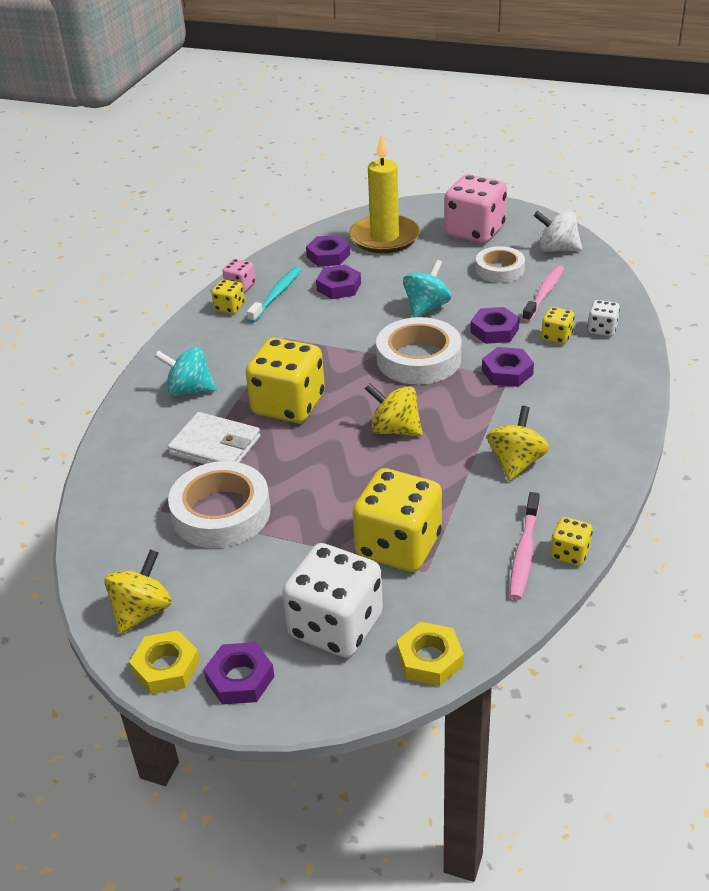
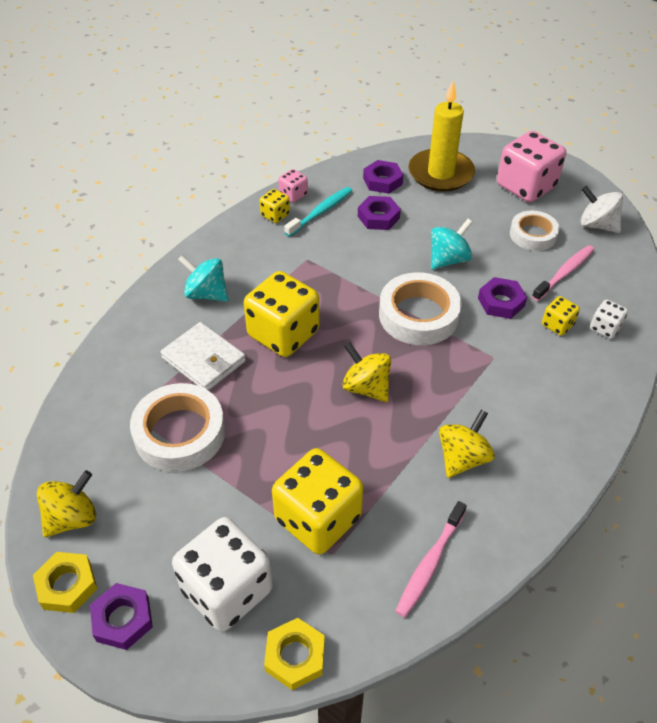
camera: 15 degrees right, 10 degrees up
purple nut [482,347,534,387] -> none
yellow dice [551,517,593,566] -> none

